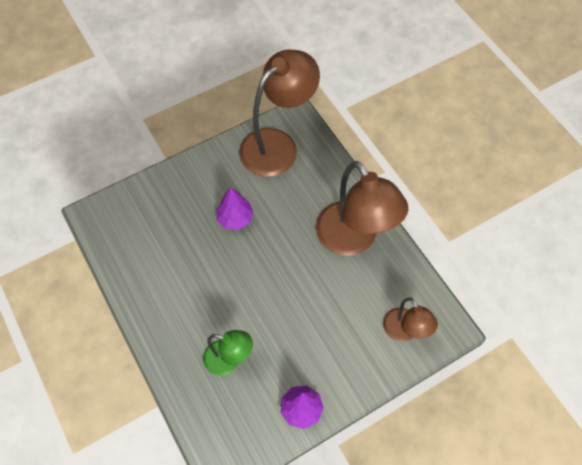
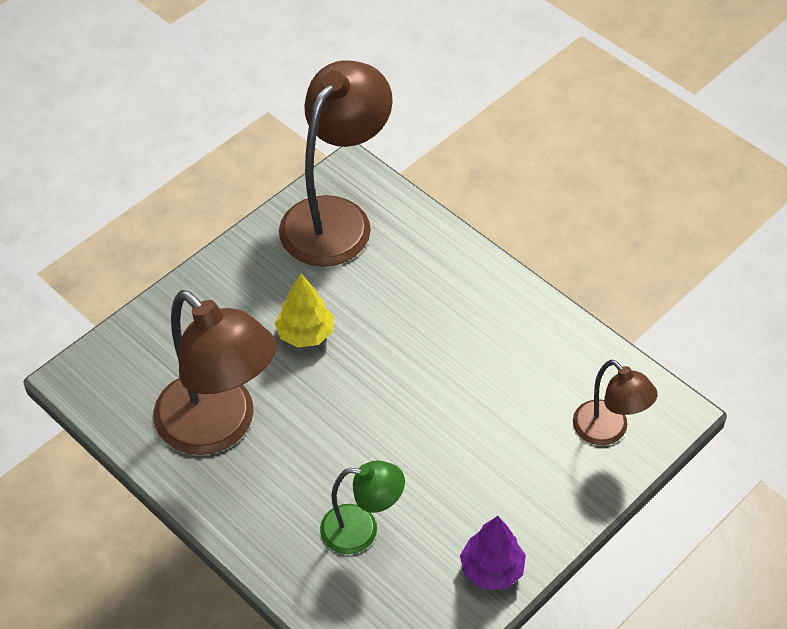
camera: 15 degrees left, 10 degrees down
purple tree [216,187,254,230] -> yellow tree [275,274,334,347]
brown lamp [316,161,408,256] -> brown lamp moved to [153,290,277,455]

